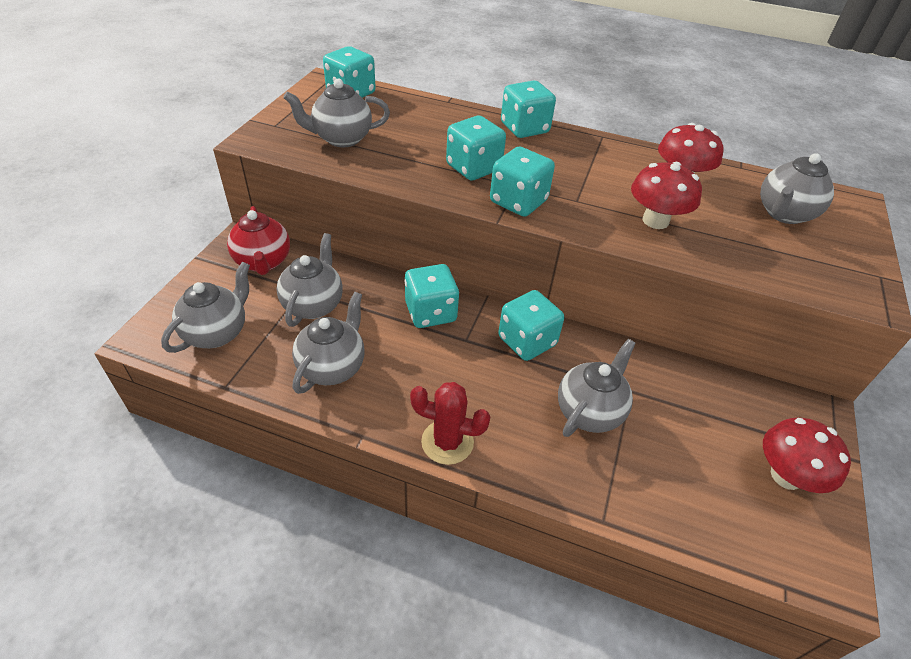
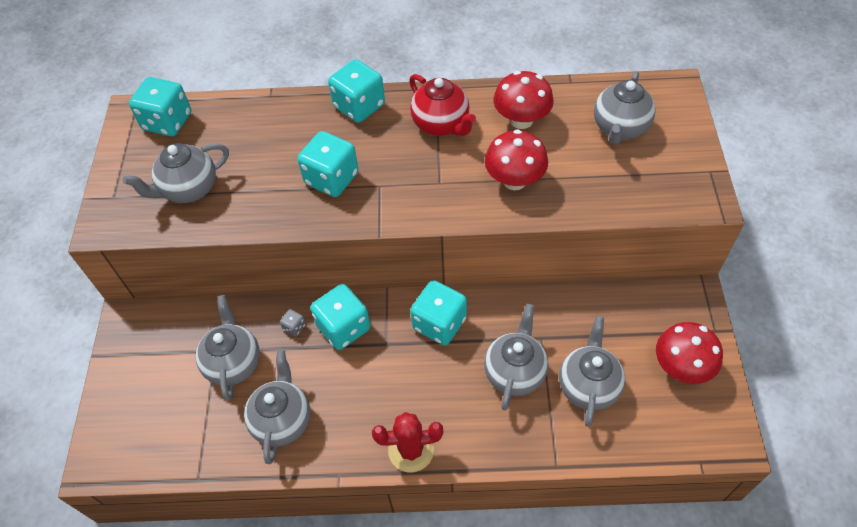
camera: 15 degrees left, 10 degrees up
grey teapot [161,262,250,353] -> grey teapot moved to [559,316,625,427]
red teapot [227,206,290,275] -> red teapot moved to [409,74,476,136]
turquoise dice [490,147,555,217] -> none
none -> grey dice [280,309,306,337]

